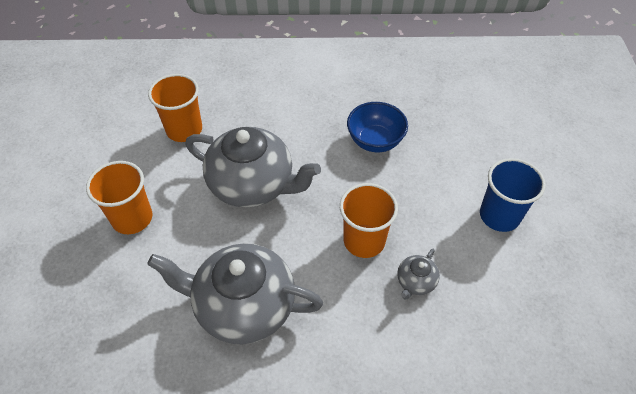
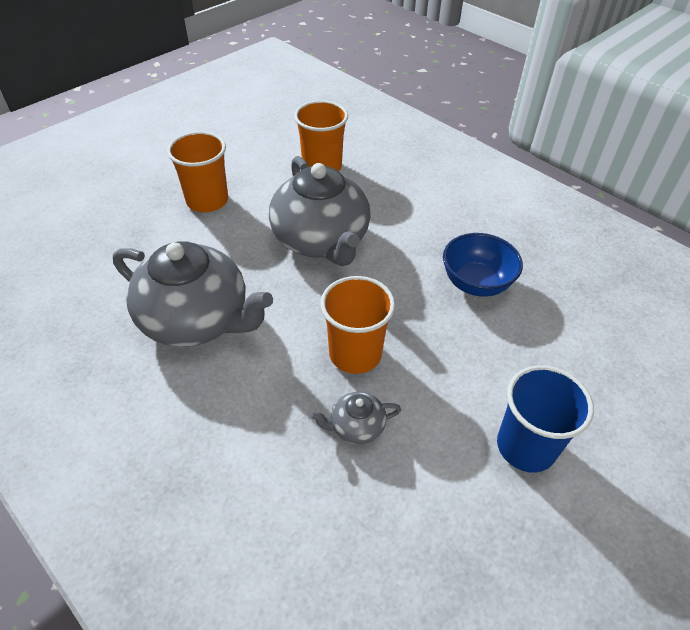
camera: 45 degrees right, 5 degrees down
grey teapot [147,243,323,345] -> grey teapot turned 150 degrees clockwise [113,241,273,347]

